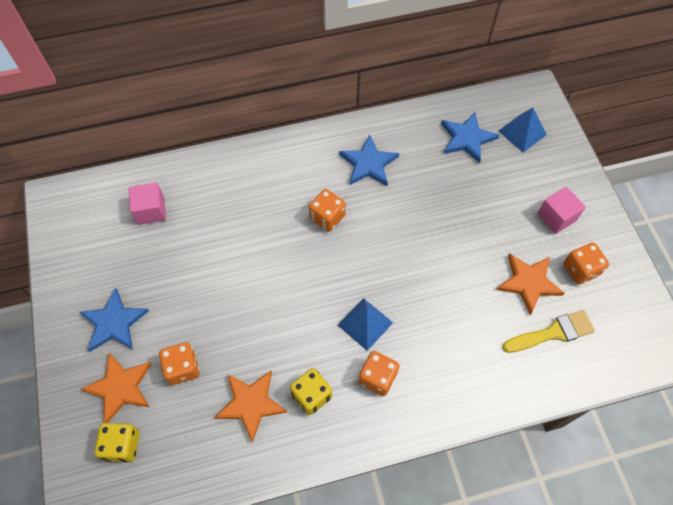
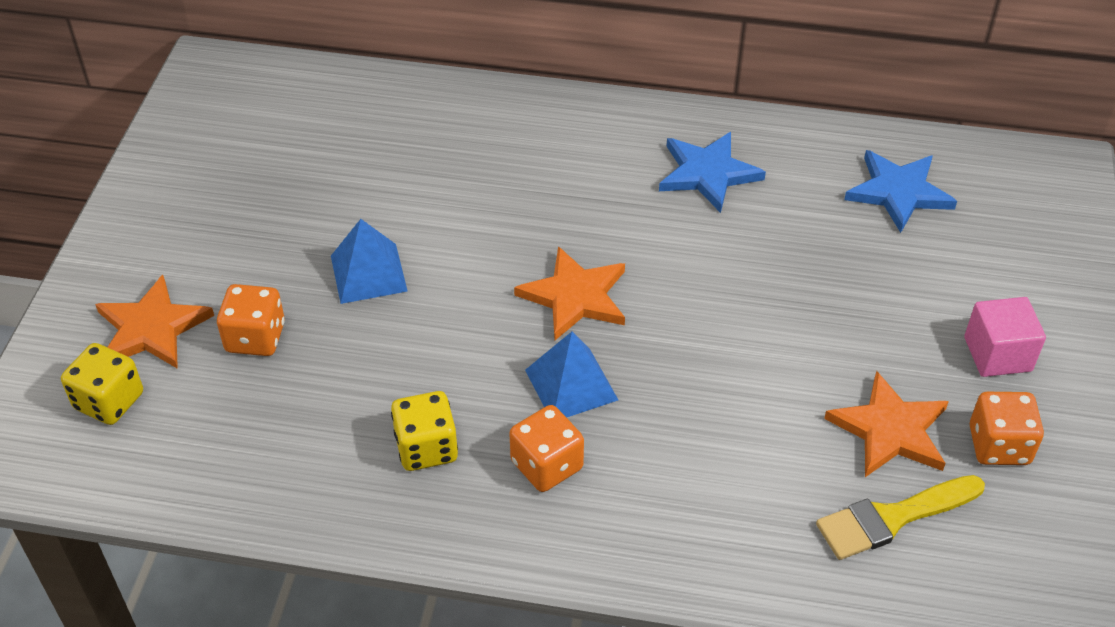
camera: 25 degrees right, 15 degrees down
blue star [79,287,149,352] -> none
pink cube [129,183,166,225] -> none
orange star [214,371,288,443] -> orange star moved to [514,246,625,340]
orange dice [309,189,346,232] -> none
blue pyramid [499,108,547,153] -> blue pyramid moved to [331,219,408,304]
yellow brush [503,310,595,353] -> yellow brush turned 150 degrees clockwise [816,475,985,560]

